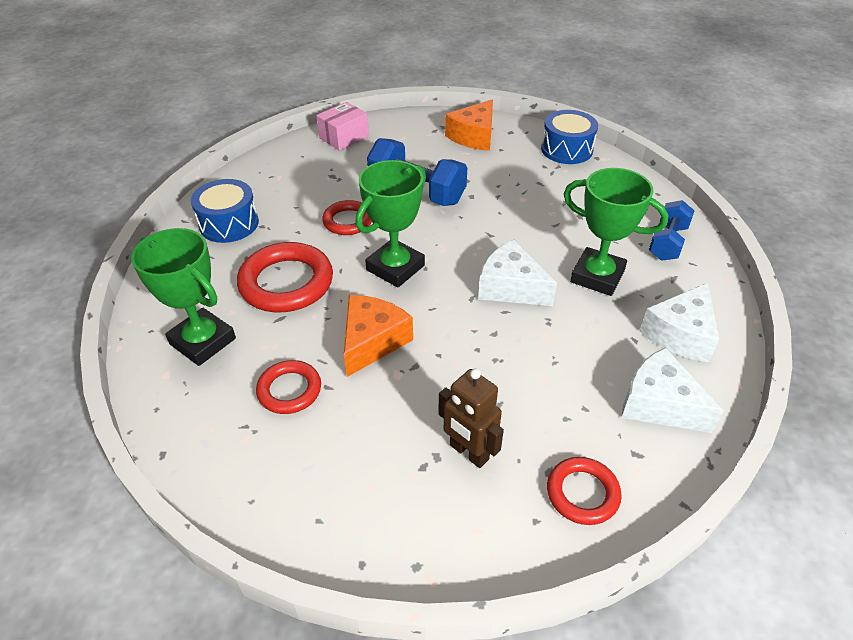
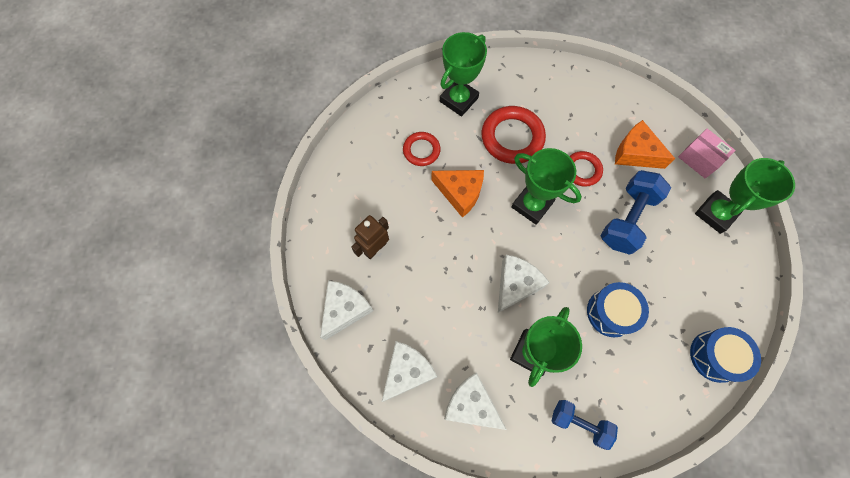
camera: 90 degrees right, 25 degrees up
blue drum [191,179,259,243] -> blue drum moved to [587,282,649,337]
orange cheese [445,99,493,151] -> orange cheese moved to [615,120,675,169]
red ring [547,457,622,525] -> white cheese [320,280,373,340]
none -> green trophy [695,158,795,234]

